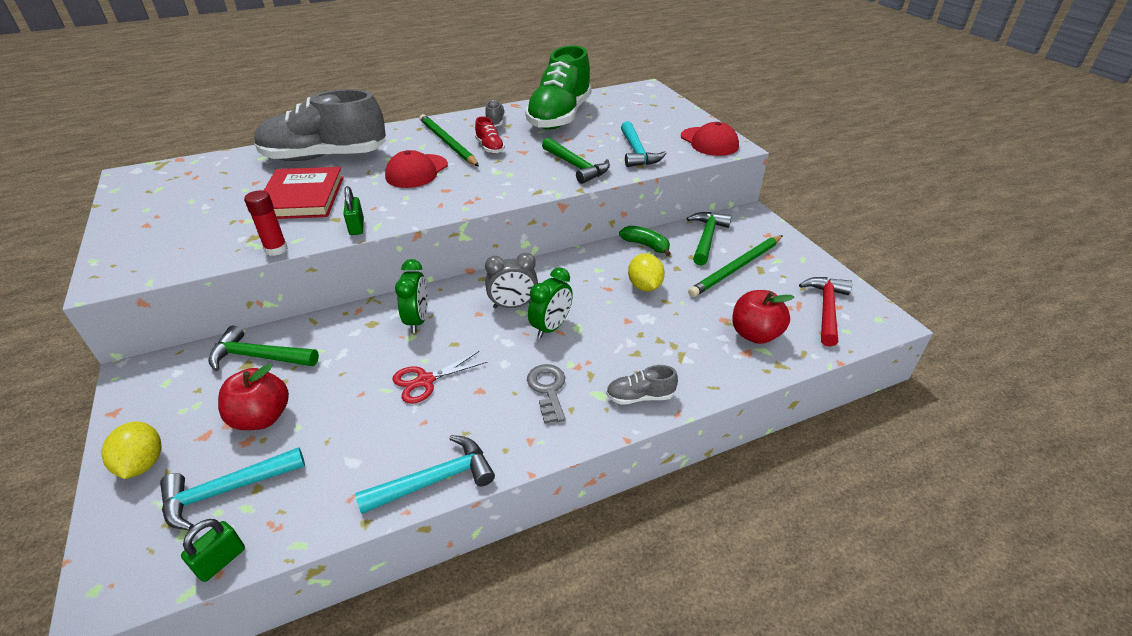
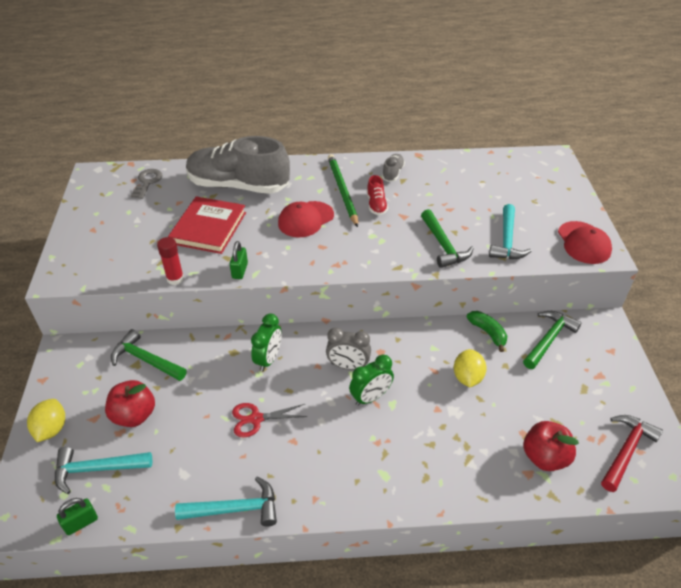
camera: 20 degrees right, 5 degrees up
green shoe [525,45,592,130] -> none
grey key [527,364,566,424] -> grey key moved to [131,169,163,199]
grey shoe [606,365,678,405] -> none
green pencil [688,235,783,297] -> none

